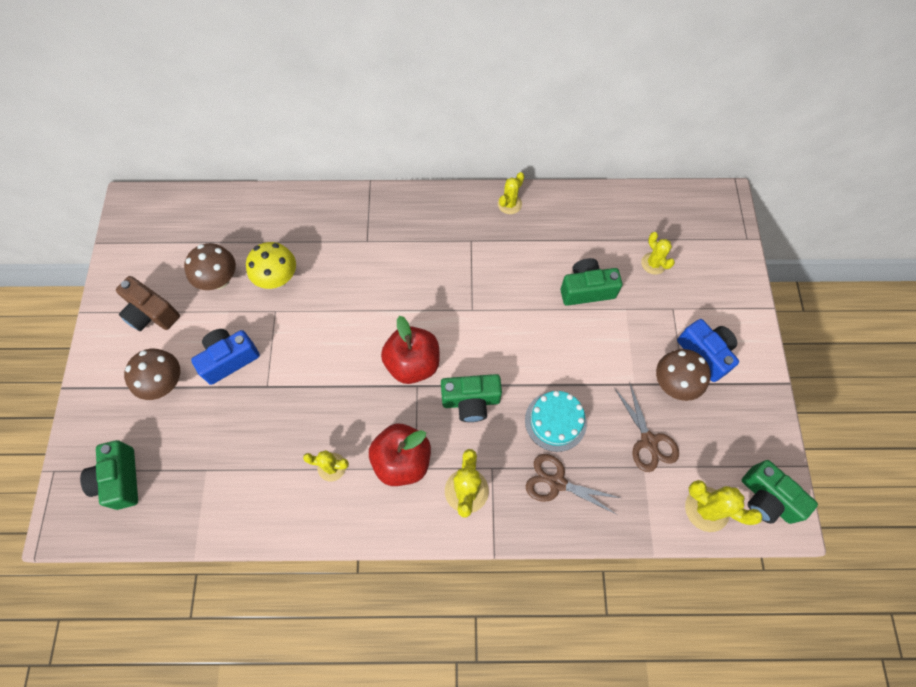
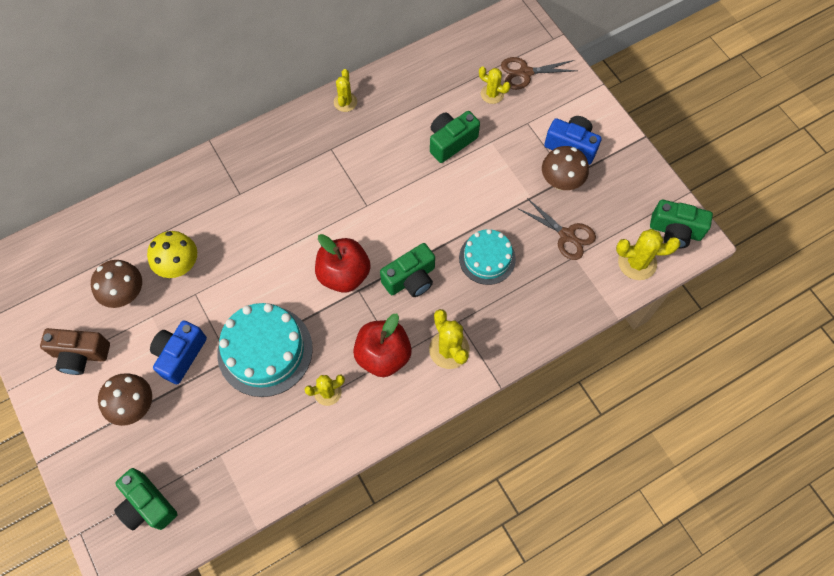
camera: 30 degrees left, 0 degrees up
brown scissors [526,454,620,515] -> brown scissors moved to [501,57,577,90]
none -> turquoise cake [217,303,313,397]

